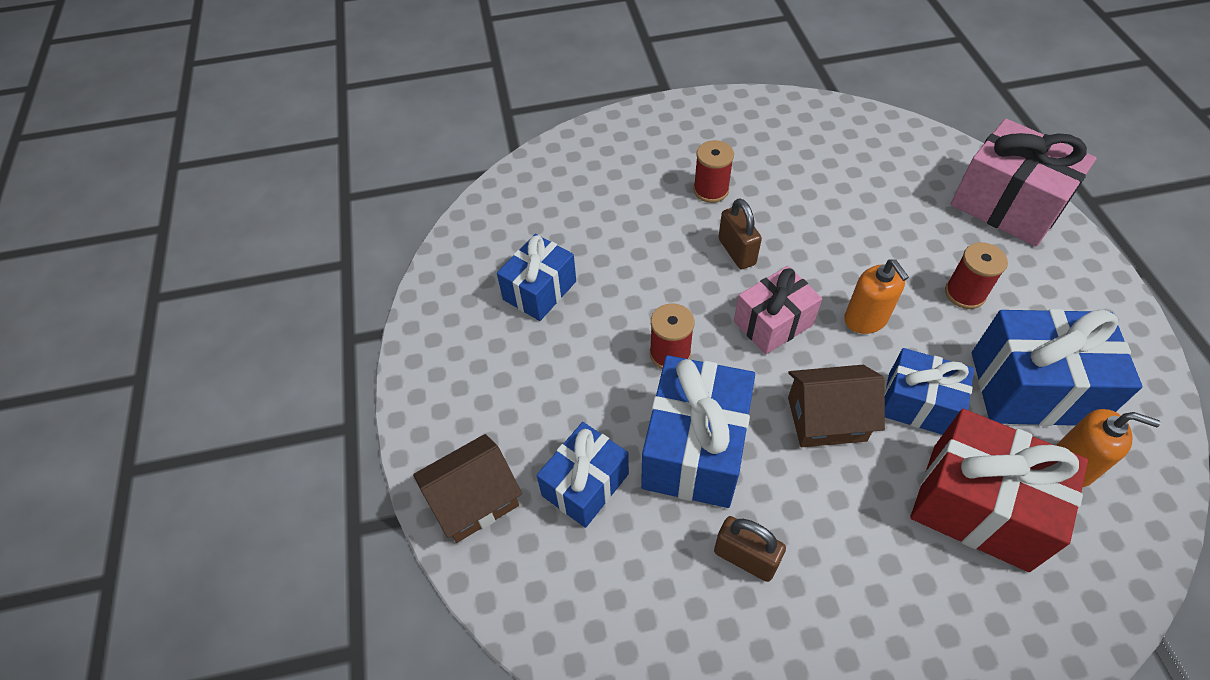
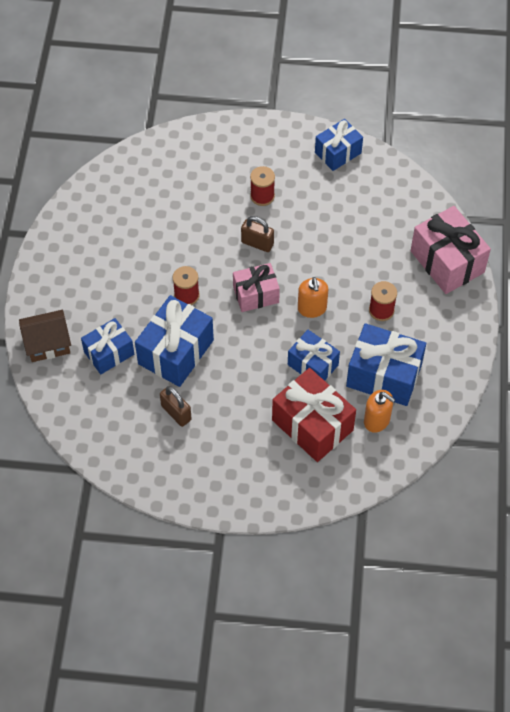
camera: 15 degrees right, 5 degrees up
blue gift [497,234,576,321] -> blue gift moved to [315,119,363,171]
brown padlock [718,198,762,269] -> brown padlock turned 60 degrees counterclockwise [241,216,274,252]
brown house [788,365,885,447] -> none

